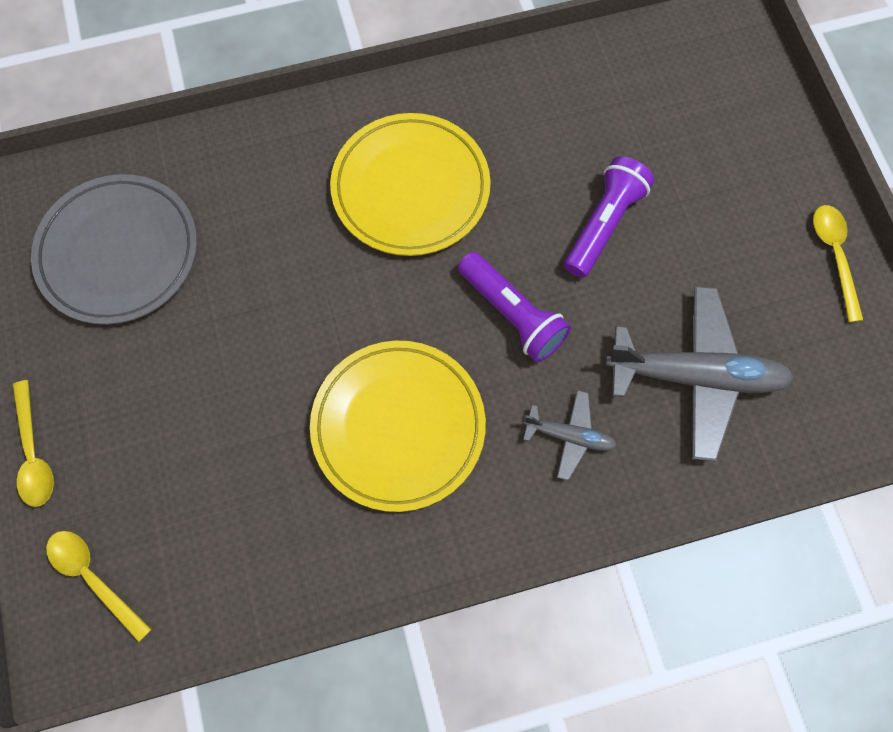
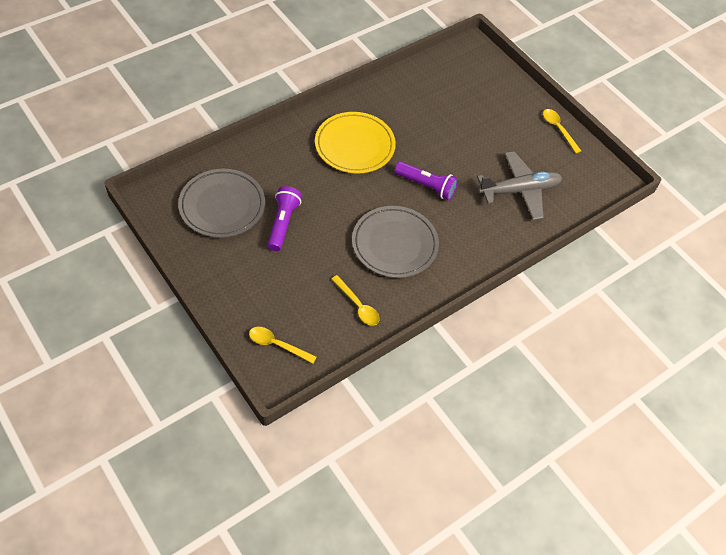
camera: 25 degrees left, 15 degrees down
yellow spoon [13,380,54,507] -> yellow spoon moved to [331,275,380,326]
yellow plate [310,341,486,512] -> grey plate [352,206,439,278]
grey plane [523,390,617,481] -> none
purple flashlight [564,156,654,278] -> purple flashlight moved to [267,186,302,251]

